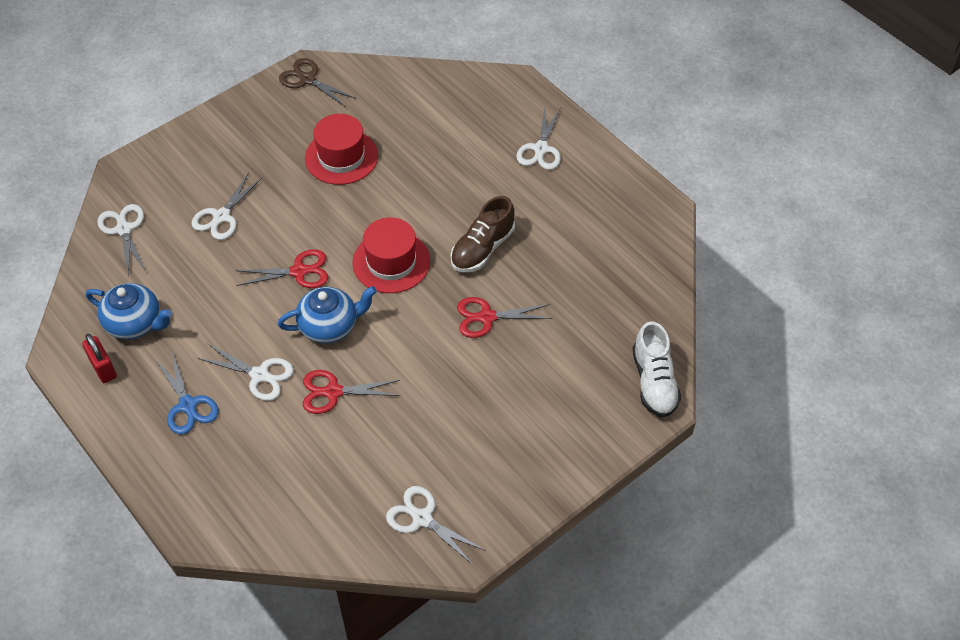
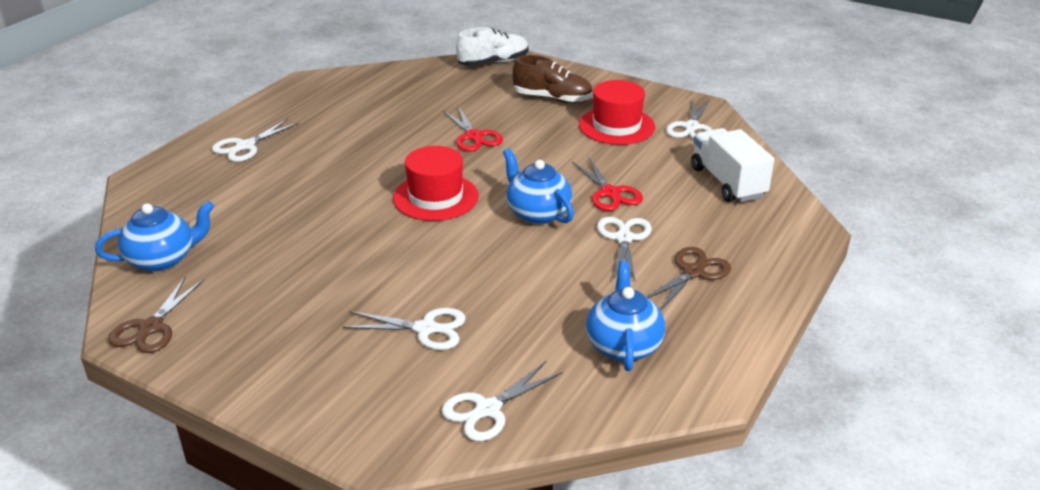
camera: 110 degrees left, 20 degrees down
red padlock [82,334,117,383] -> none
blue scissors [155,352,219,434] -> brown scissors [646,247,731,311]
red scissors [235,249,329,288] -> none
red hat [305,114,378,185] -> red hat moved to [579,80,655,145]
brown shoe [451,196,515,272] -> brown shoe moved to [512,55,593,103]
white scissors [516,107,561,170] -> white scissors turned 135 degrees clockwise [212,119,299,162]
none -> blue teapot [95,201,214,272]
none -> white truck [691,128,774,202]

